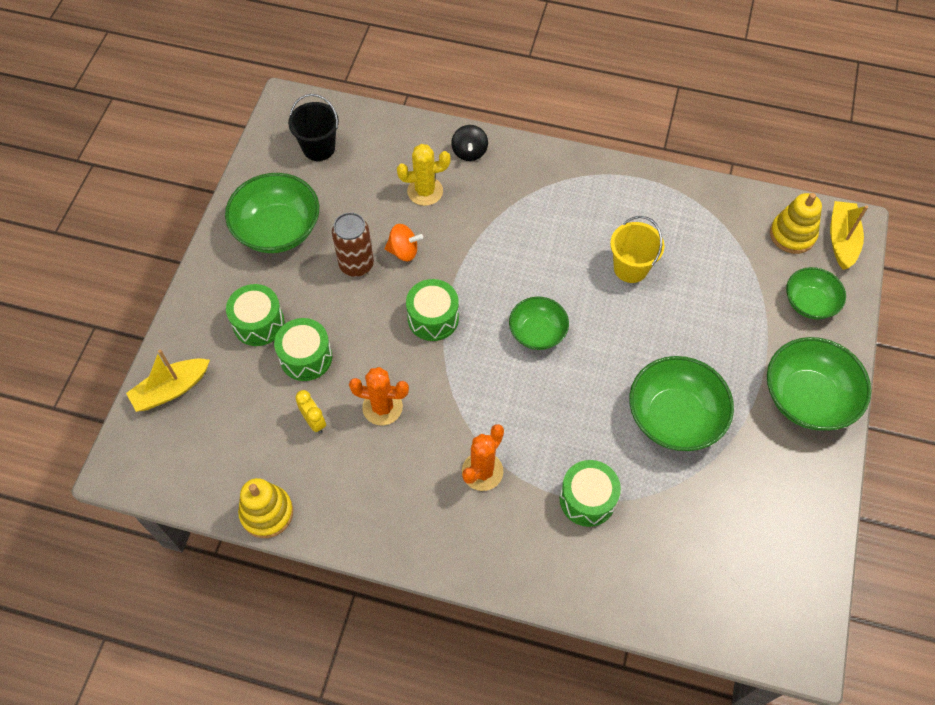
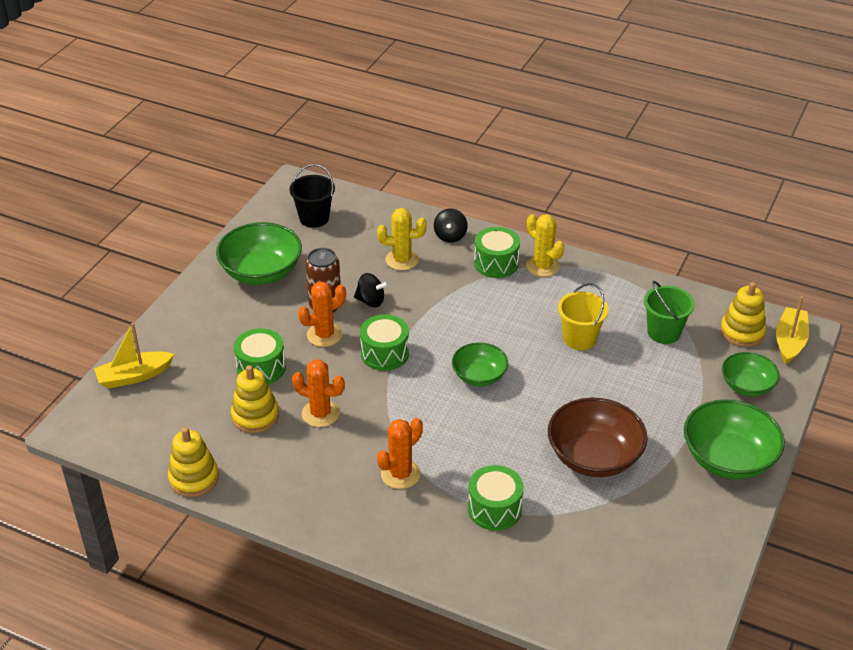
camera: 10 degrees right, 20 degrees down
green drum [226,284,285,346] -> green drum moved to [474,227,520,278]
yellow clock [295,390,326,433] -> yellow stacking toy [231,365,279,433]
orange spinning top [385,224,423,261] -> black spinning top [354,273,389,307]
green bowl [629,356,734,451] -> brown bowl [548,397,648,477]
none -> orange cactus [298,282,346,347]
none -> yellow cactus [526,214,564,277]
none -> green bucket [644,281,695,344]

